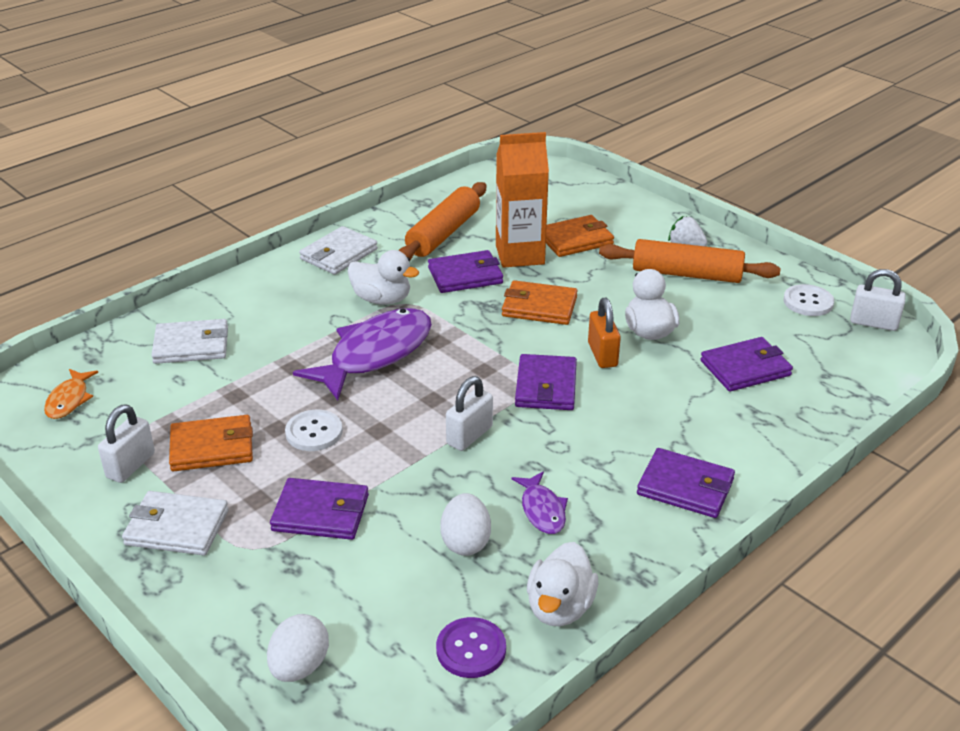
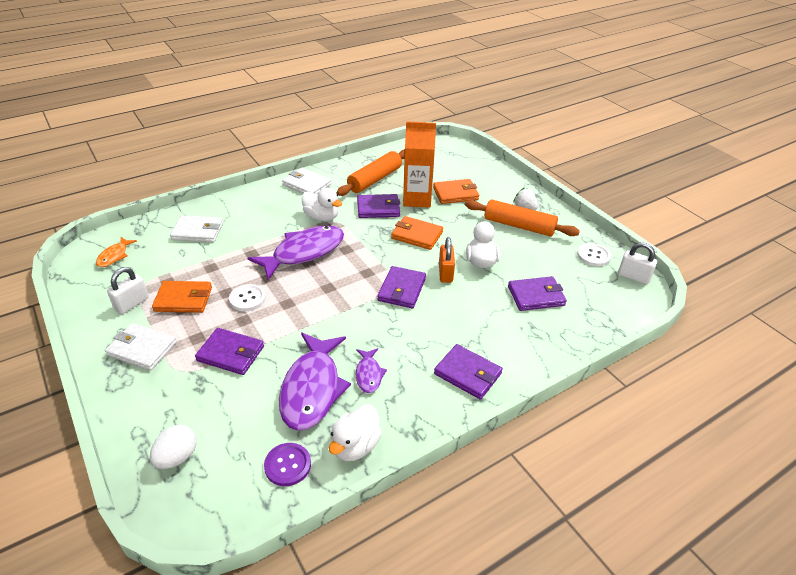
camera: 10 degrees right, 5 degrees up
white wallet [299,226,378,275] -> white wallet turned 75 degrees clockwise [282,168,331,194]
white egg [440,493,491,556] -> purple fish [279,333,351,431]
white padlock [446,376,493,451] -> none

